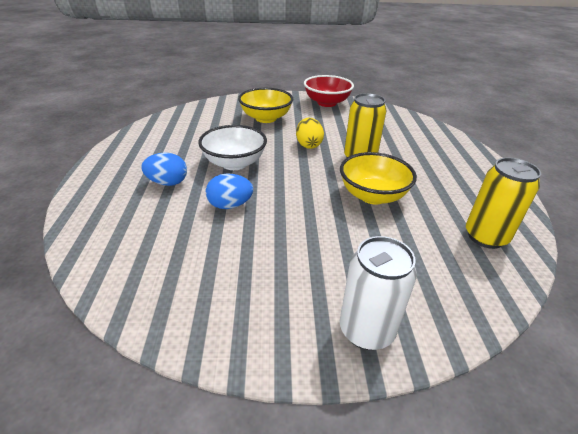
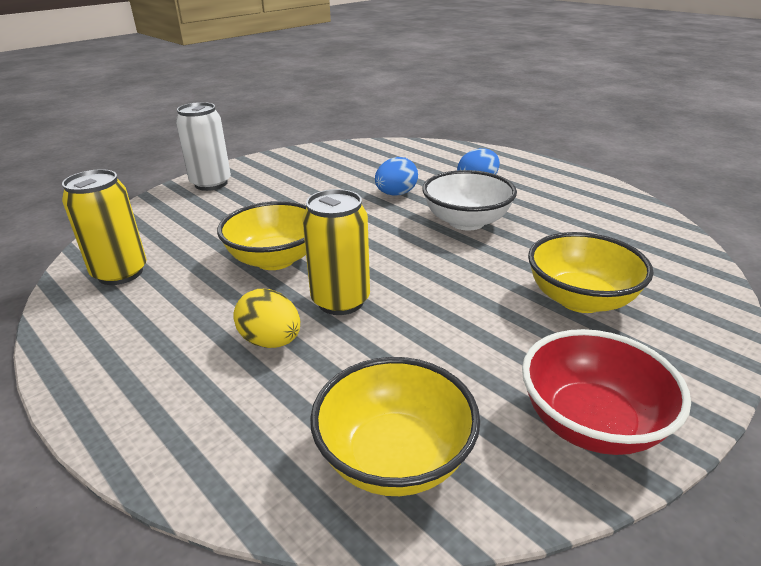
camera: 140 degrees right, 5 degrees down
yellow egg [296,118,324,149] -> yellow egg moved to [233,289,300,348]
none -> yellow bowl [310,357,480,496]

